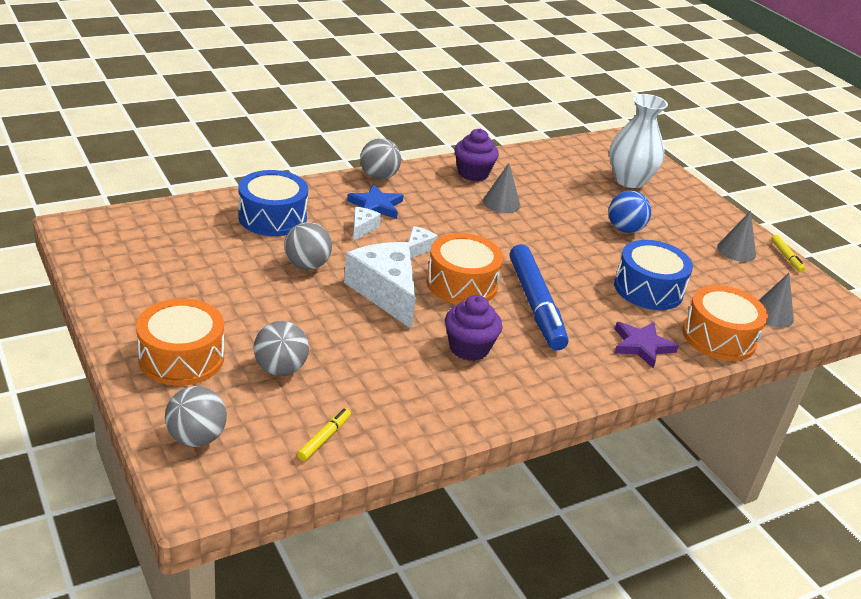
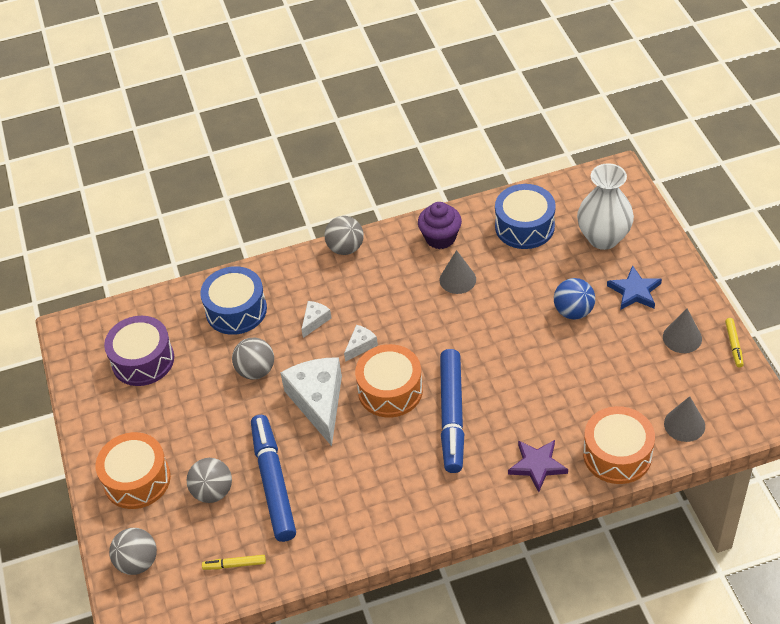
camera: 20 degrees right, 15 degrees up
yellow marker [297,408,351,461] -> yellow marker turned 135 degrees counterclockwise [202,555,266,570]
blue star [347,184,403,219] -> blue star moved to [607,265,662,310]
purple cupcake [445,295,502,361] -> none
blue drum [614,240,693,310] -> blue drum moved to [495,184,556,249]
none -> purple drum [104,316,174,386]
none -> blue marker [251,415,296,542]

